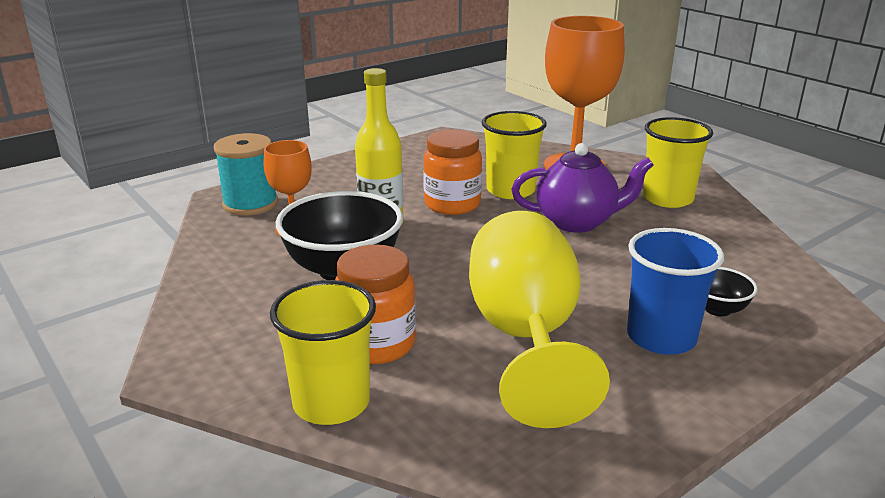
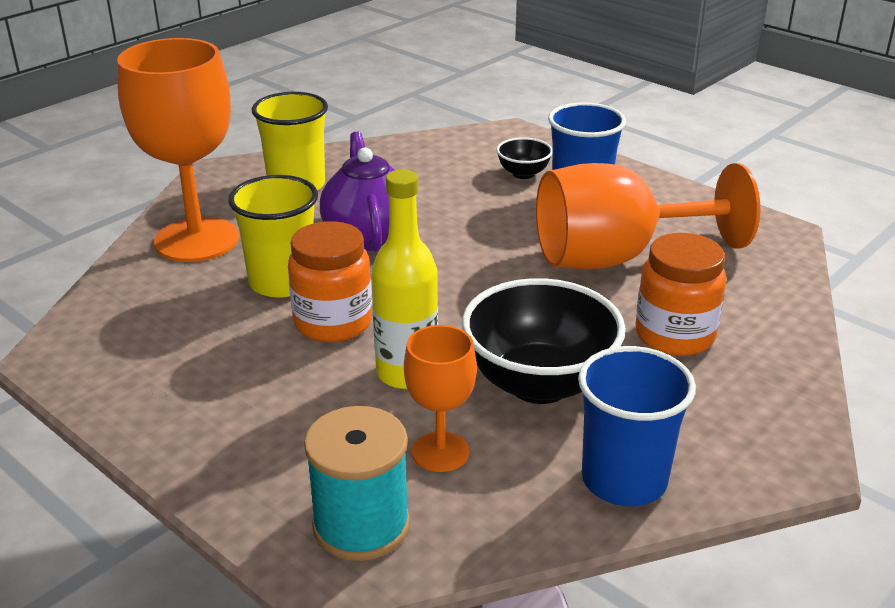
camera: 100 degrees left, 5 degrees up
yellow cup [270,280,376,425] -> none
yellow goblet [469,211,610,428] -> orange goblet [536,163,760,269]
none -> blue cup [578,346,696,506]

